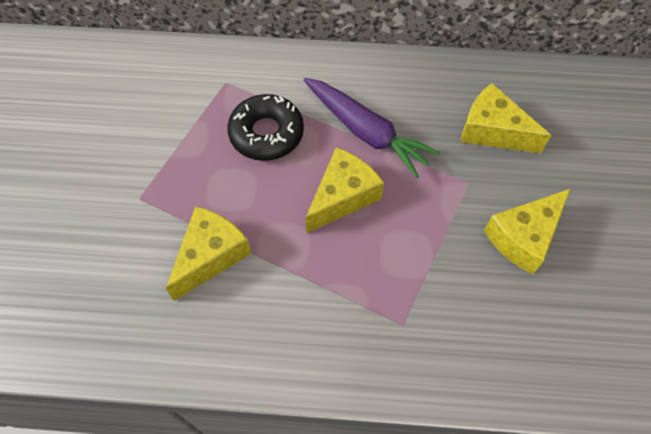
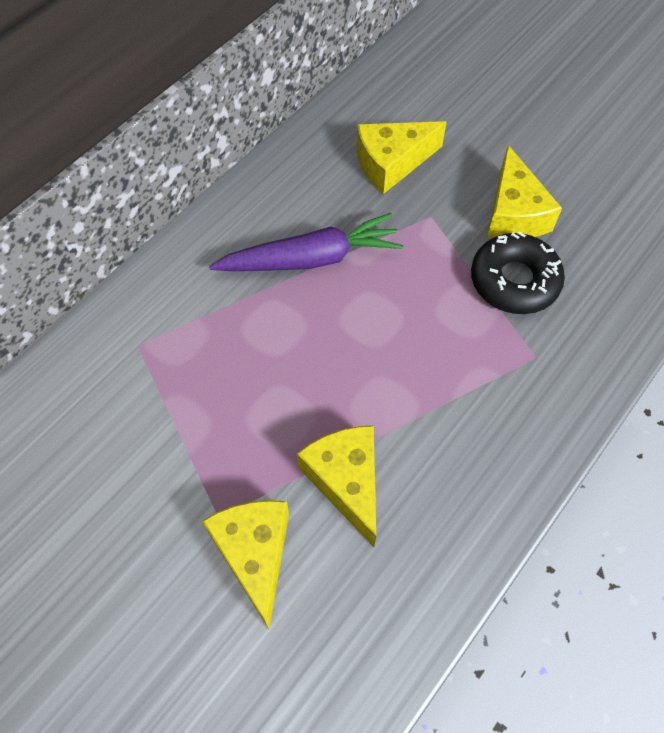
camera: 55 degrees left, 0 degrees up
black donut [227,94,304,161] -> black donut moved to [471,231,565,314]
yellow cheese [305,147,384,233] -> yellow cheese moved to [202,500,289,629]

